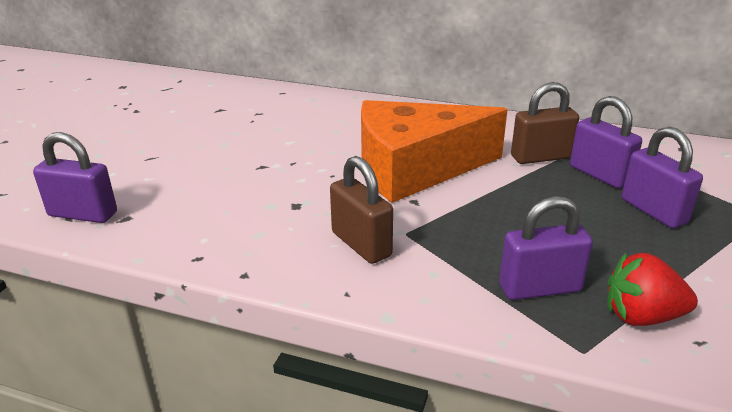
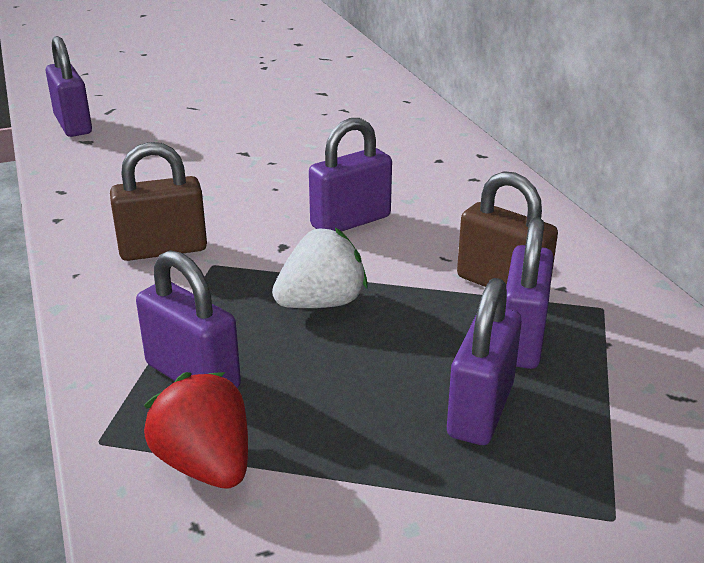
camera: 50 degrees right, 0 degrees up
brown padlock [330,156,393,264] -> brown padlock turned 60 degrees clockwise [110,142,207,261]
orange cheese [361,100,508,203] -> purple padlock [309,118,392,231]
none -> white strawberry [272,228,368,308]

